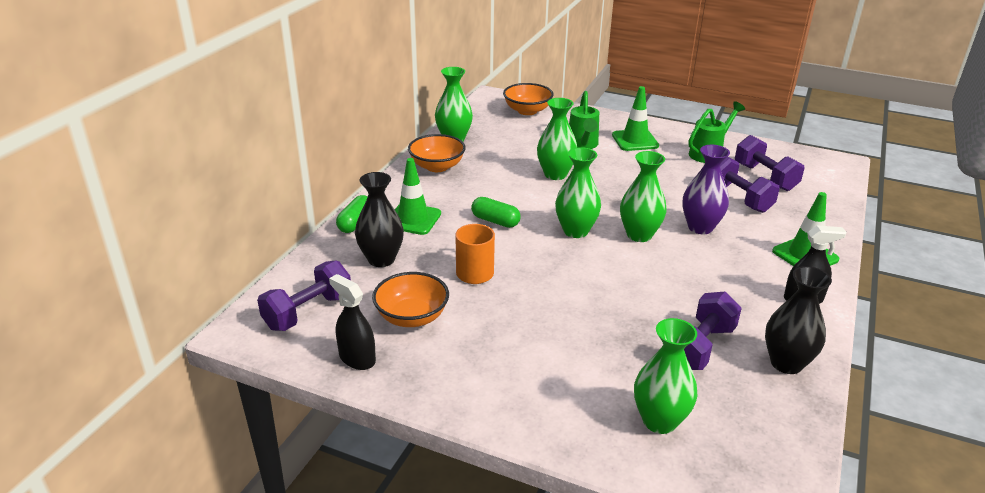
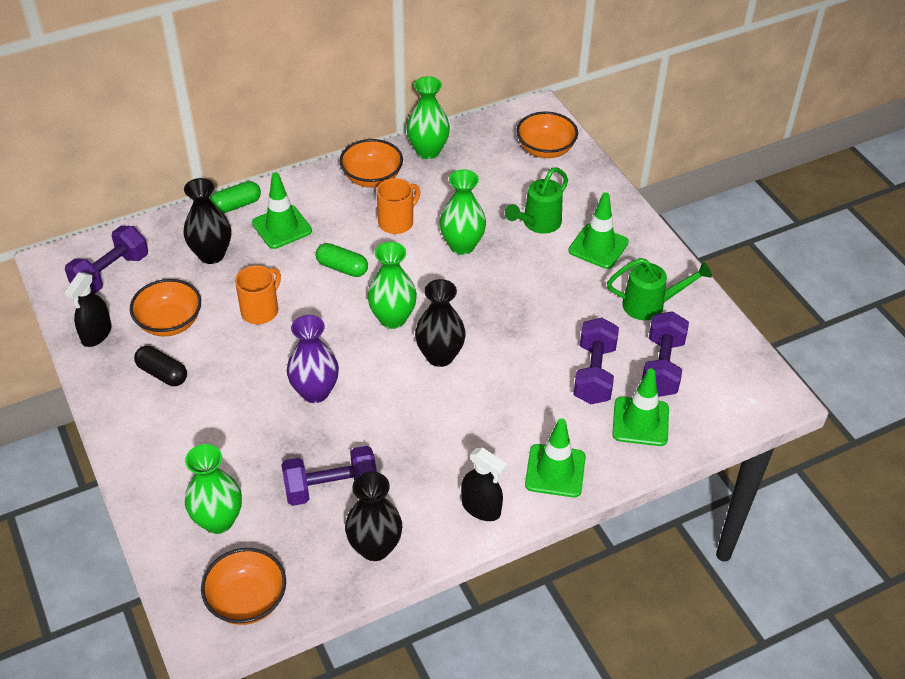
camera: 40 degrees right, 15 degrees up
purple dumbbell [257,260,351,331] -> purple dumbbell turned 45 degrees counterclockwise [65,226,148,294]
black spray bottle [329,274,376,370] -> black spray bottle turned 150 degrees counterclockwise [64,272,112,347]
green capsule [471,197,521,228] -> green capsule turned 45 degrees counterclockwise [316,243,368,277]
green vase [620,151,667,242] -> black vase [415,279,466,367]
purple vase [682,145,730,234] -> purple vase moved to [287,315,339,403]
none -> black capsule [134,346,187,386]
none -> orange bowl [201,548,286,625]
none -> orange mug [377,178,420,234]
none -> green traffic cone [612,369,669,446]

